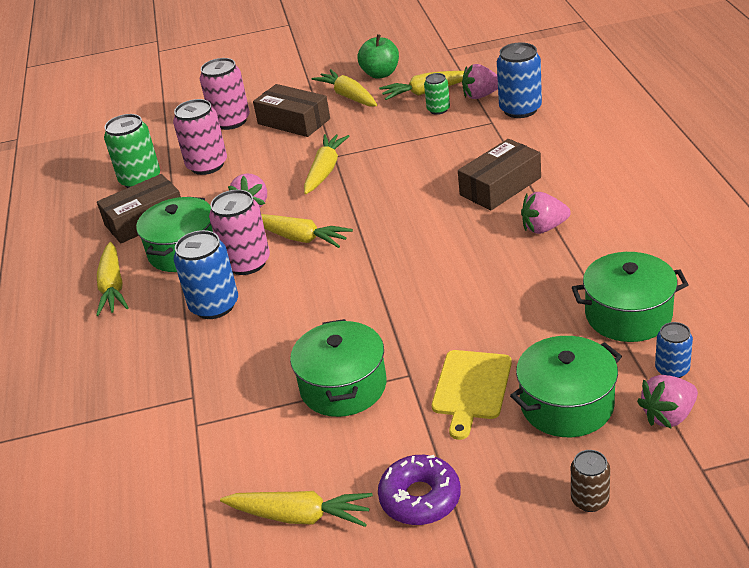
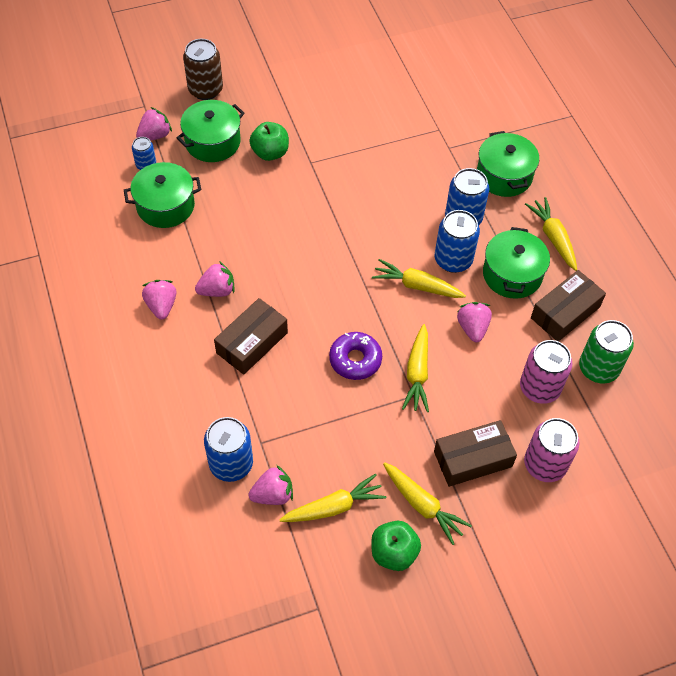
camera: 165 degrees right, 20 degrees up
pink can [209,190,270,275] -> blue can [435,210,480,273]
yellow carrot [220,491,373,527] -> none
brown box [253,84,330,137] -> brown box turned 45 degrees counterclockwise [434,420,517,487]
green pot [290,319,386,417] -> green pot moved to [477,131,539,197]
purple donut [378,455,461,525] -> purple donut moved to [329,332,382,380]
green can [424,73,450,115] -> none
yellow cutting board [432,350,512,440] -> green apple [250,122,289,161]
brown can [571,450,610,512] -> brown can [183,39,223,100], size x1.77
none -> pink strawberry [142,280,176,320]

